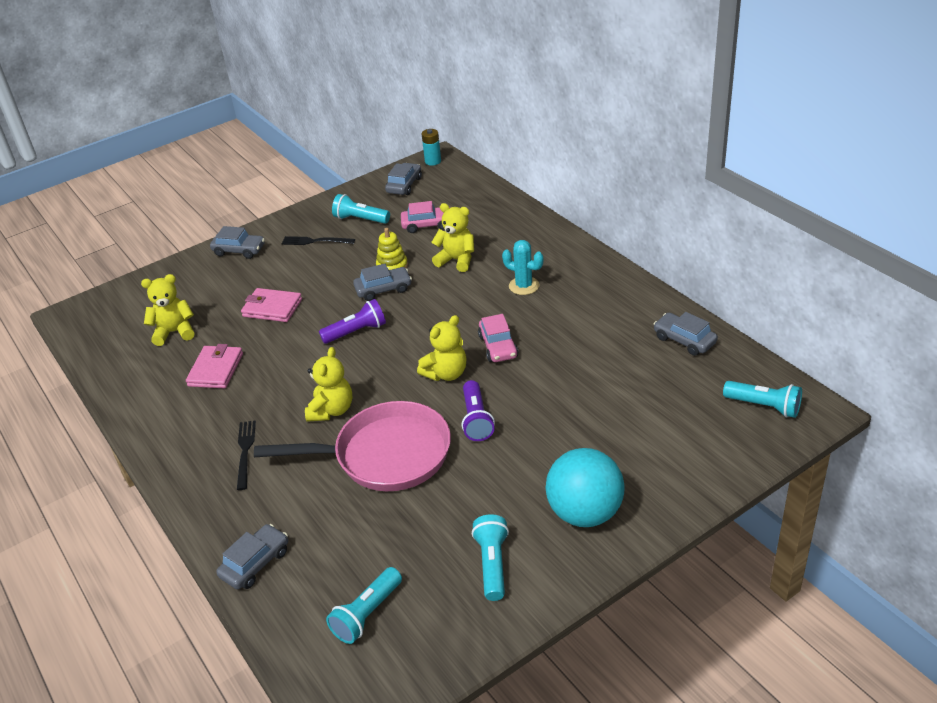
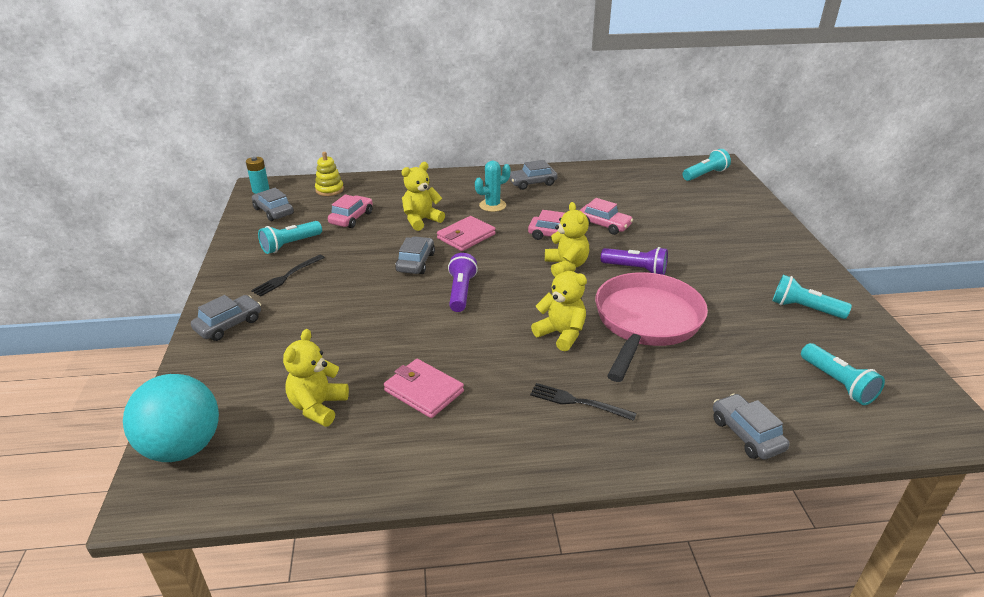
camera: 65 degrees left, 5 degrees down
pink wallet [241,288,302,322] -> pink wallet moved to [437,216,496,251]
yellow stacking toy [376,228,408,270] -> yellow stacking toy moved to [315,152,344,196]
turquoise ball [545,448,625,527] -> turquoise ball moved to [123,374,219,462]
grey car [654,312,718,356] -> grey car moved to [509,160,558,190]
none -> pink car [579,198,633,235]

